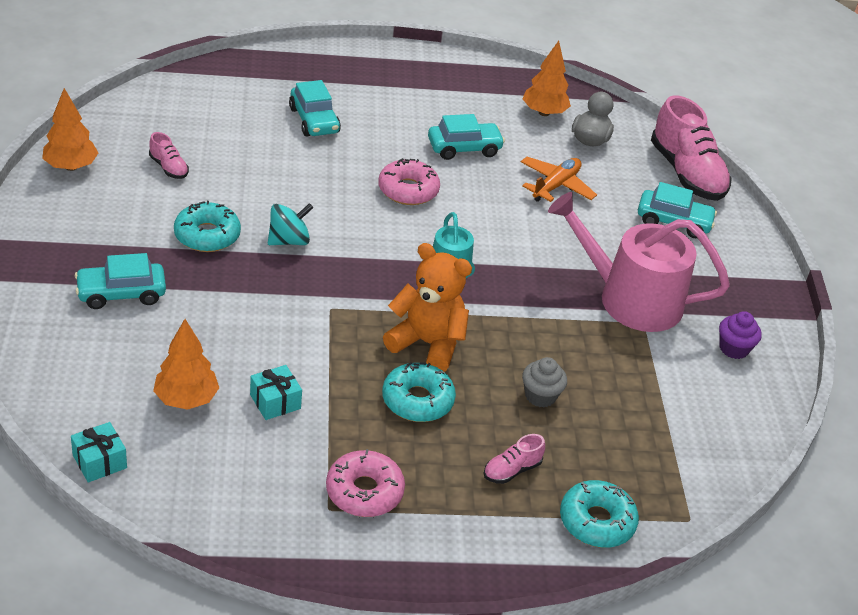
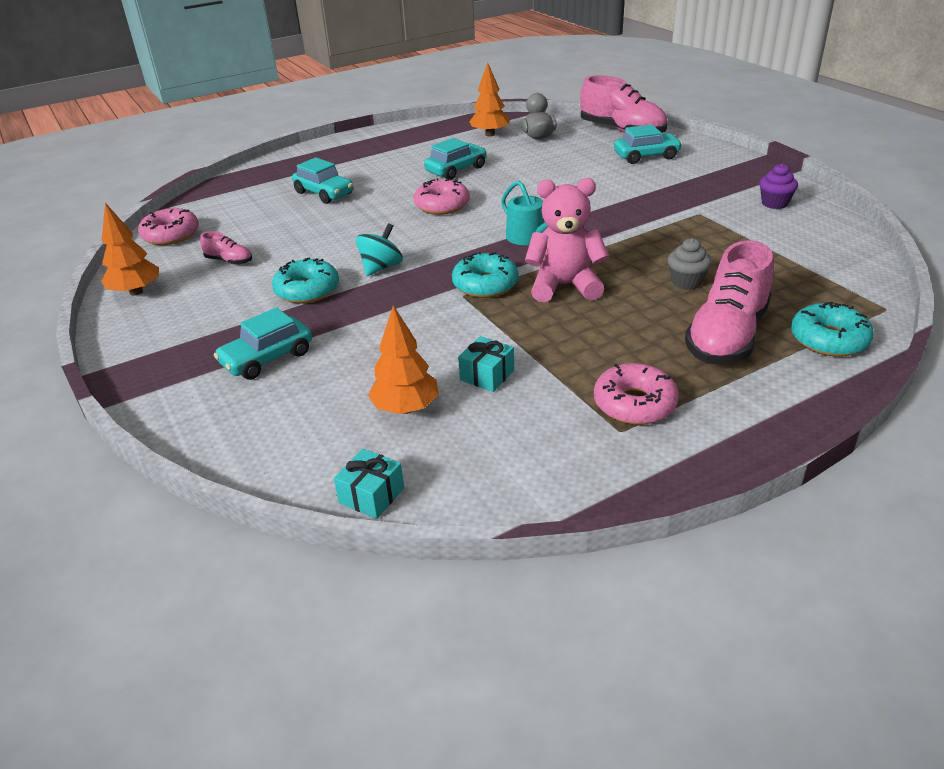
camera: 20 degrees left, 5 degrees down
turquoise donut [382,362,456,422] -> turquoise donut moved to [452,252,519,298]
orange teddy bear [383,243,472,372] -> pink teddy bear [525,178,609,302]
pink shoe [483,434,545,484] -> pink shoe [685,240,774,364], size x2.23
orange plane [521,157,597,202] -> none
pink watering can [548,192,730,332] -> none
none -> pink donut [138,208,199,245]

